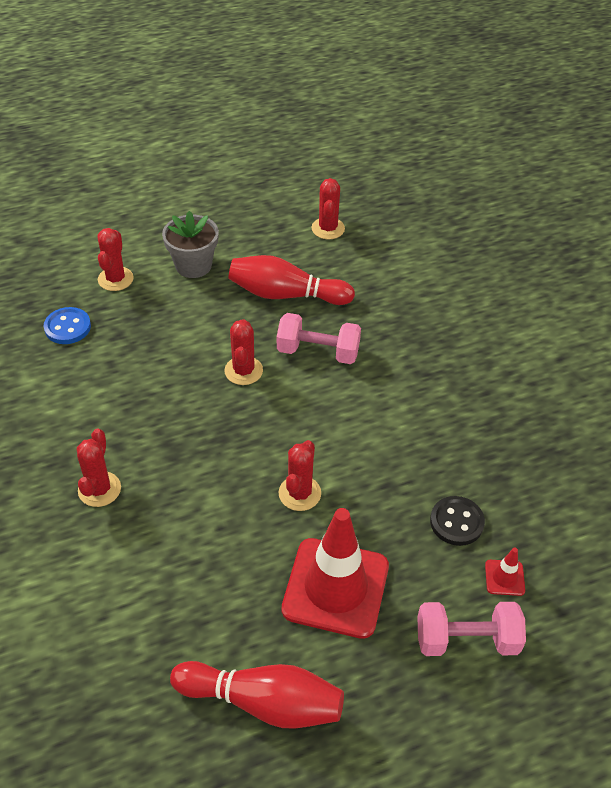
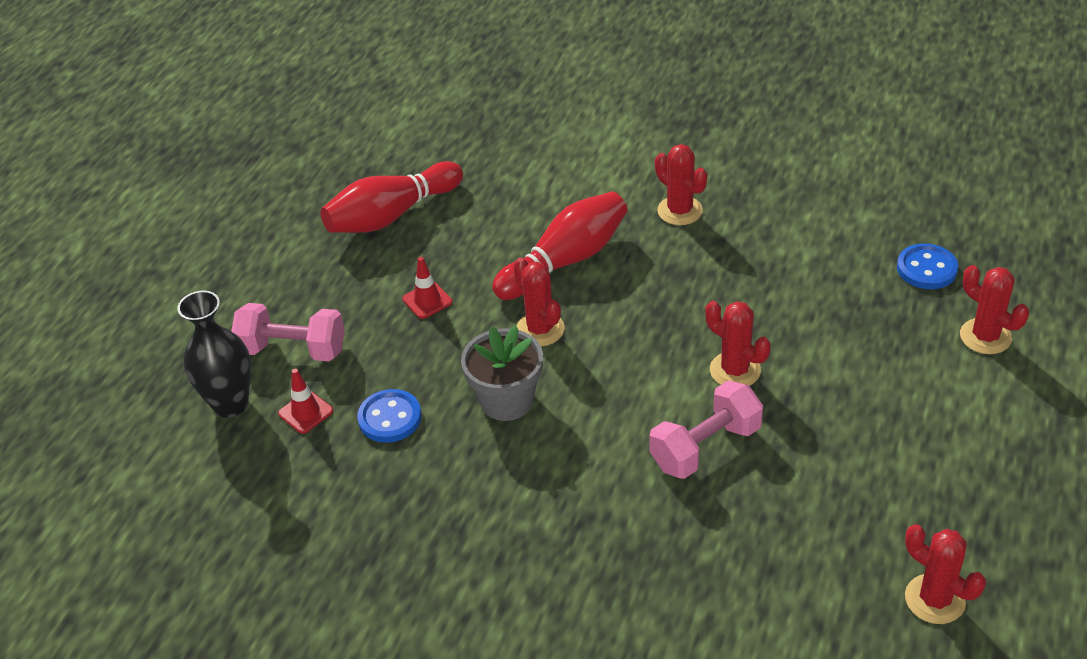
camera: 135 degrees right, 5 degrees down
grey flower pot [162,211,219,278] -> grey flower pot moved to [461,325,543,421]
red bowling pin [228,255,355,305] -> red bowling pin moved to [492,191,628,300]
red traffic cone [281,508,389,639] -> red traffic cone [402,257,452,319], size x0.41
pink dumbbell [418,602,526,656] -> pink dumbbell turned 60 degrees clockwise [231,303,345,361]
black button [430,496,485,546] -> blue button [357,389,421,443]
none -> black vase [178,291,251,418]

